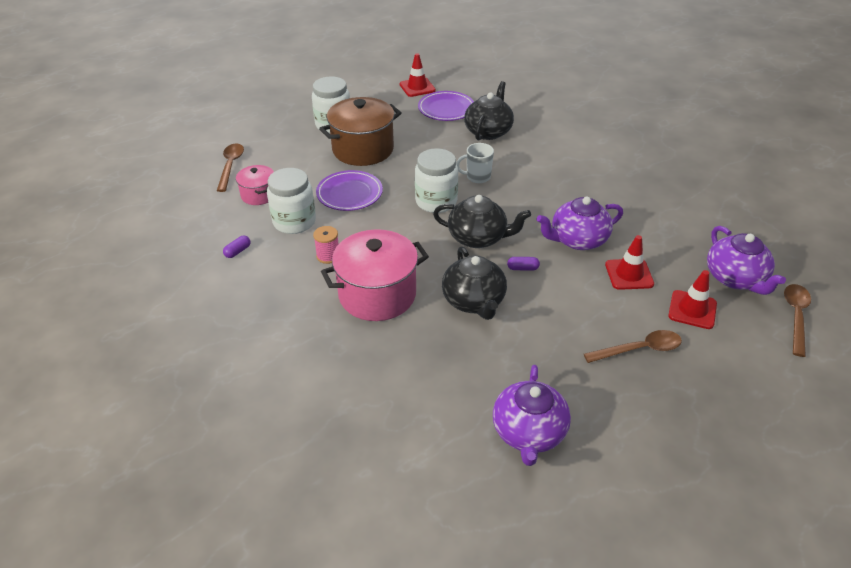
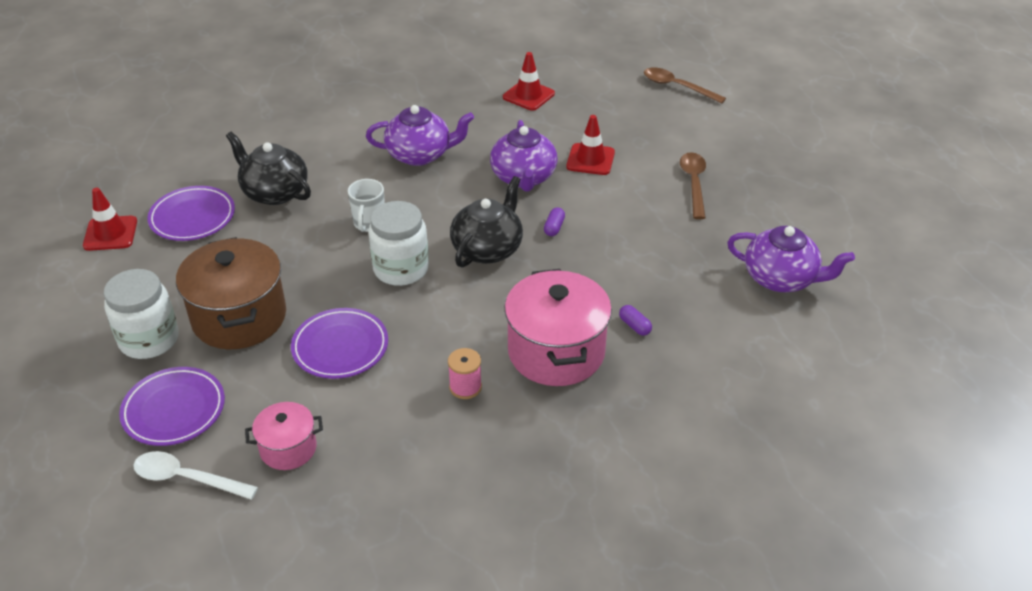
camera: 75 degrees left, 0 degrees up
brown spoon [217,143,244,192] -> white spoon [133,451,258,500]
purple capsule [223,236,251,258] -> purple capsule moved to [619,305,652,336]
white jar [267,168,316,234] -> none
black teapot [442,246,507,320] -> none
red traffic cone [668,270,717,329] -> red traffic cone moved to [503,52,555,111]
purple teapot [707,226,786,295] -> purple teapot moved to [366,105,474,166]
none -> purple plate [119,367,225,446]

